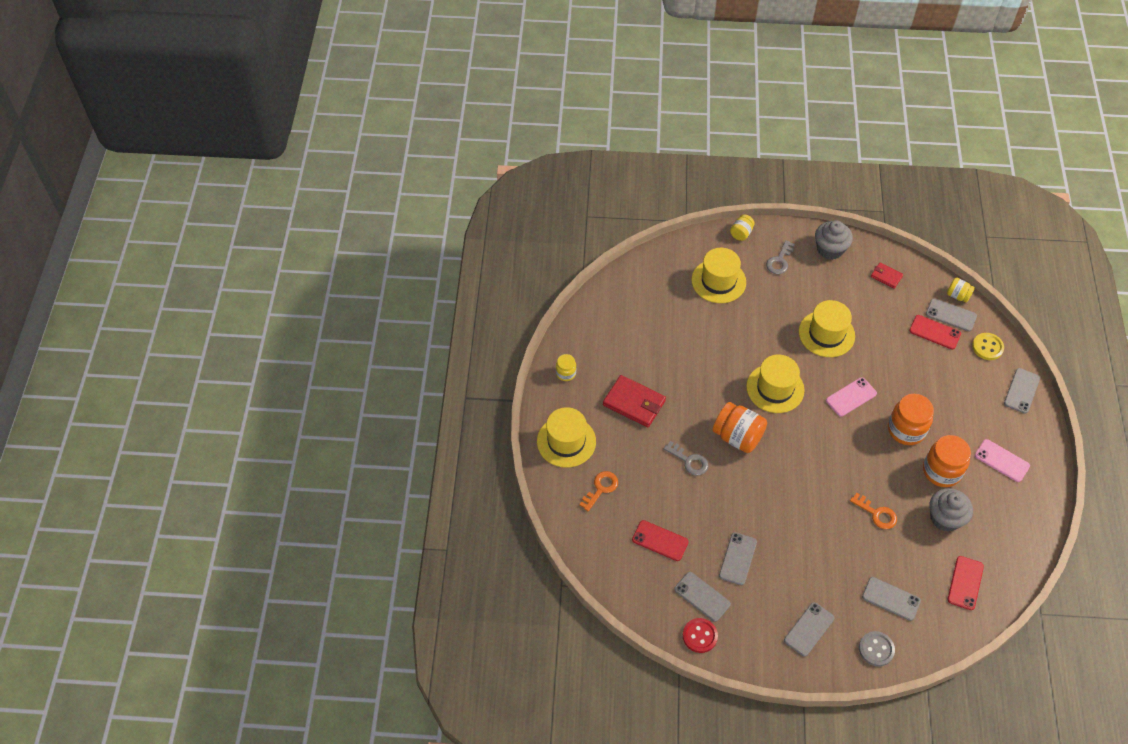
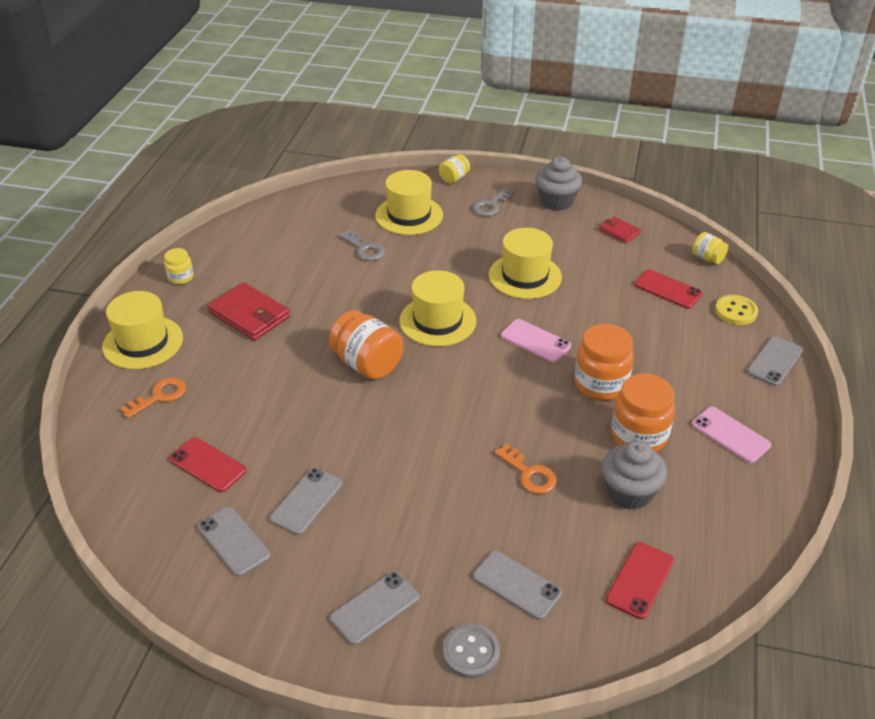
camera: 10 degrees right, 15 degrees down
grey key [664,441,708,476] -> grey key moved to [339,230,385,261]
red button [683,618,718,653] -> none
pink phone [826,377,877,417] -> pink phone turned 60 degrees clockwise [501,319,571,362]
grey phone [926,298,977,331] -> none

